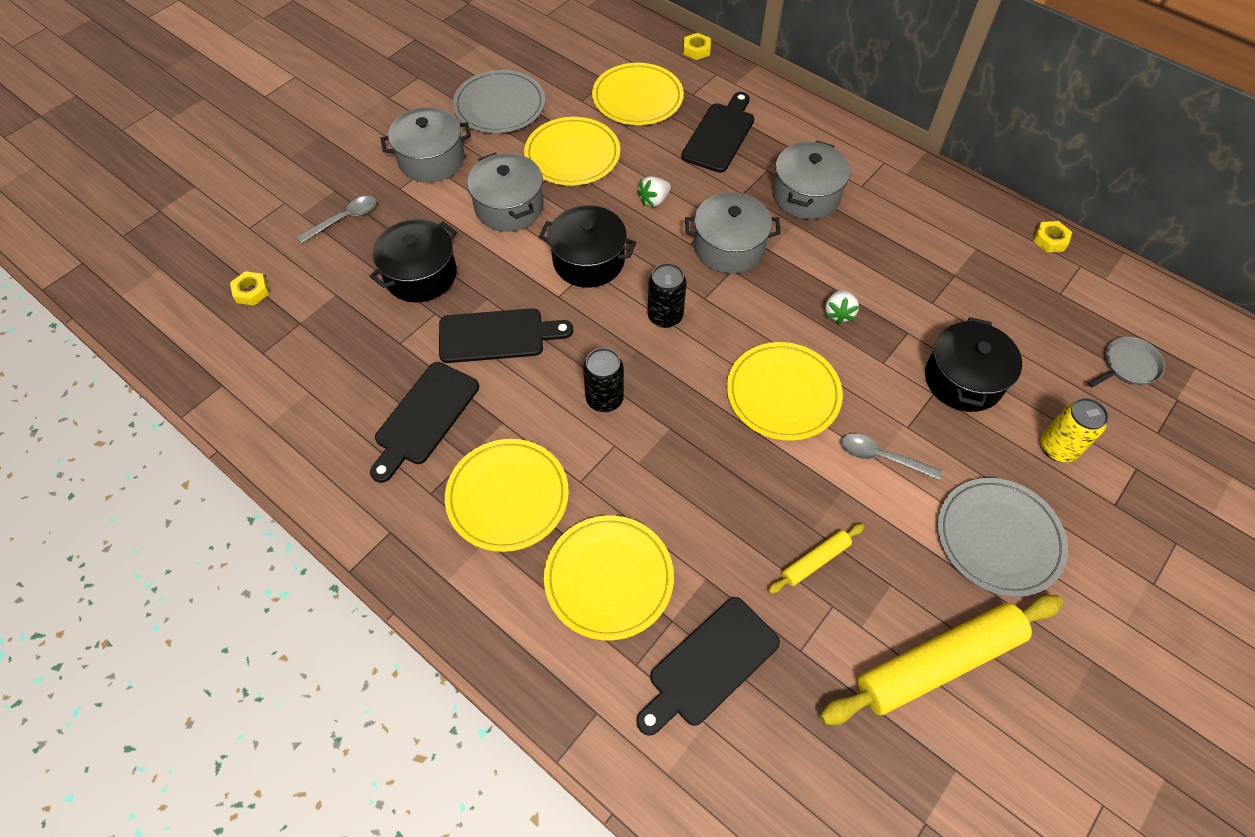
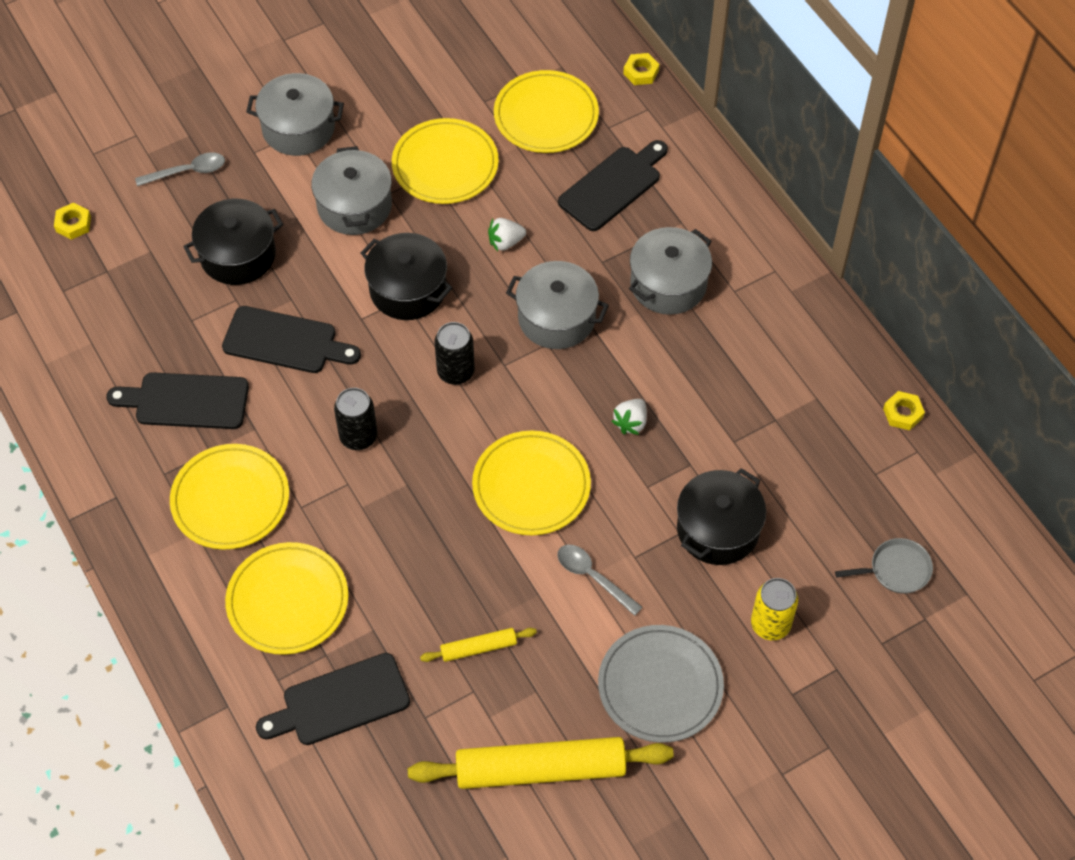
camera: 20 degrees right, 0 degrees up
black cutting board [370,362,479,483] -> black cutting board turned 45 degrees clockwise [106,372,249,429]
grey plate [453,70,545,133] -> none

